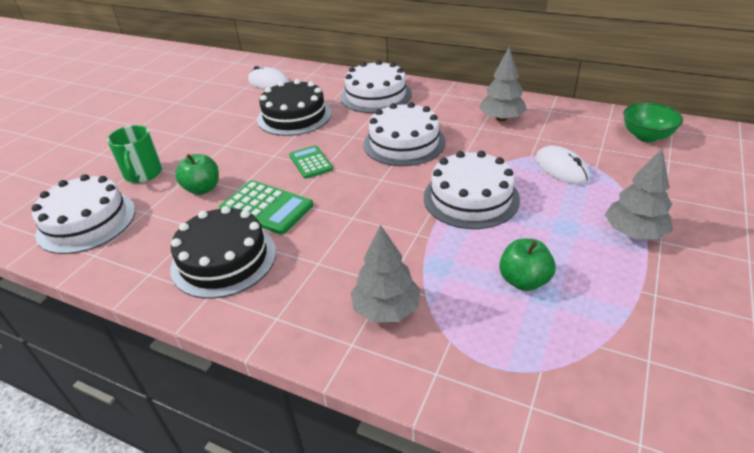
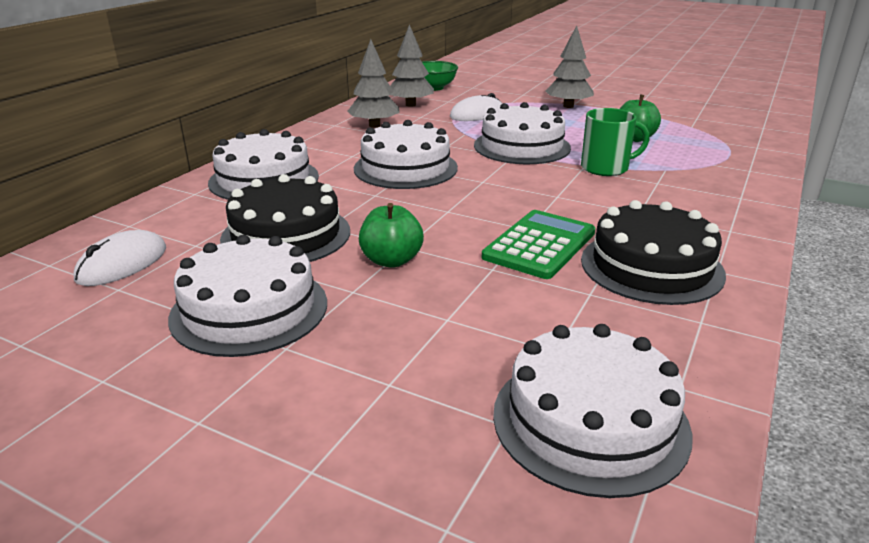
camera: 90 degrees left, 10 degrees down
green mug [107,125,162,183] -> green mug moved to [581,108,650,176]
green apple [175,154,219,195] -> green apple moved to [359,203,424,268]
green calculator [289,145,333,179] -> none
grey tree [351,225,421,323] -> grey tree moved to [390,24,434,107]
none -> white cake [168,235,327,357]

